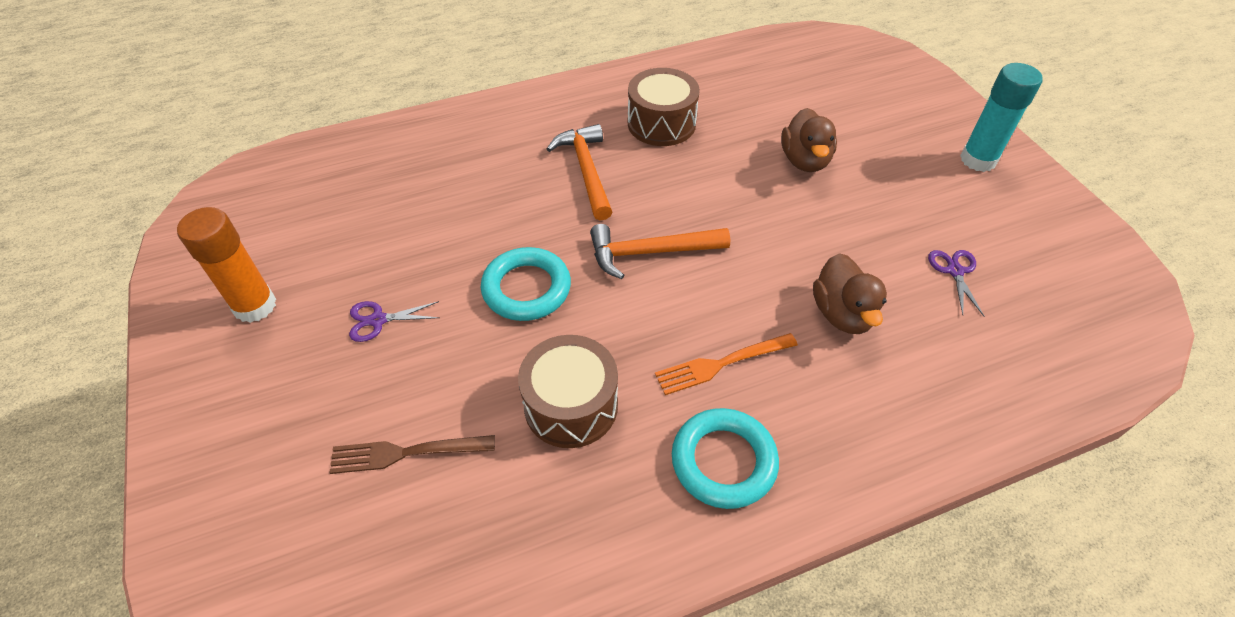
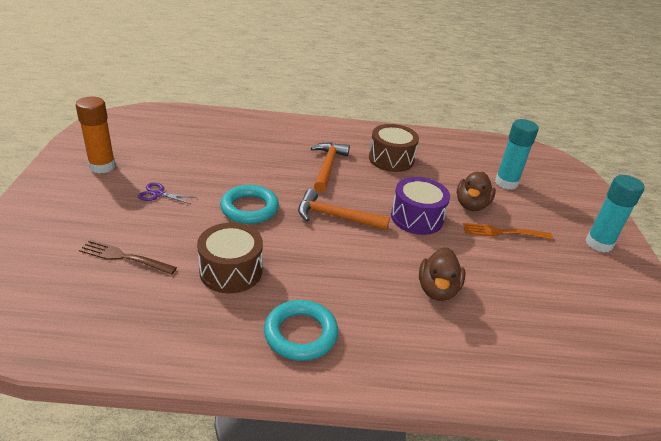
camera: 20 degrees right, 15 degrees down
orange fork [655,333,798,395] -> orange fork moved to [463,223,553,239]
purple scissors [928,250,984,316] -> none
none -> purple drum [391,177,450,235]
none -> turquoise glue stick [495,119,539,190]

